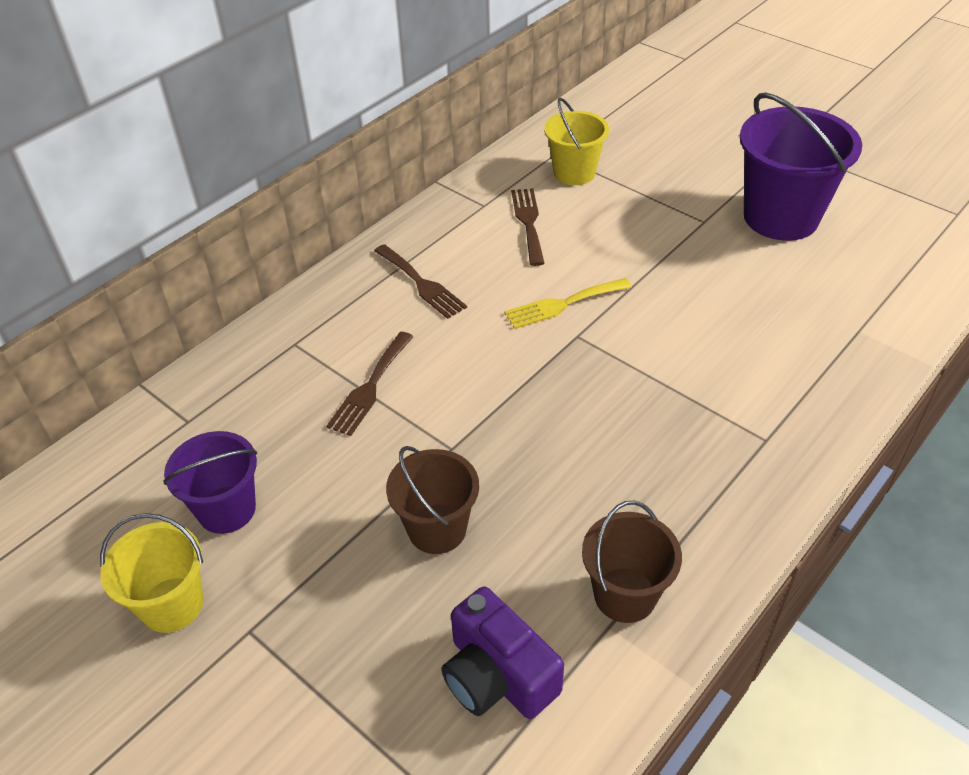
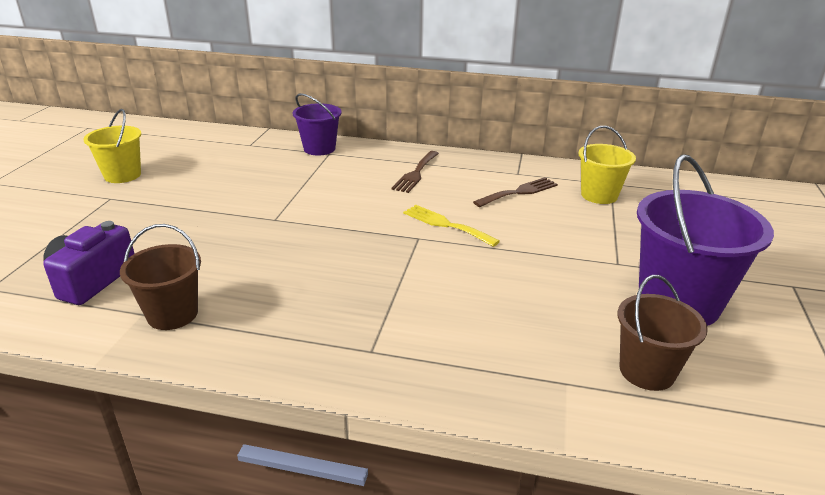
camera: 60 degrees right, 15 degrees down
purple bucket [164,431,257,534] -> purple bucket moved to [292,93,342,156]
brown fork [326,332,413,436] -> none
brown bucket [386,446,479,554] -> brown bucket moved to [618,275,708,391]

